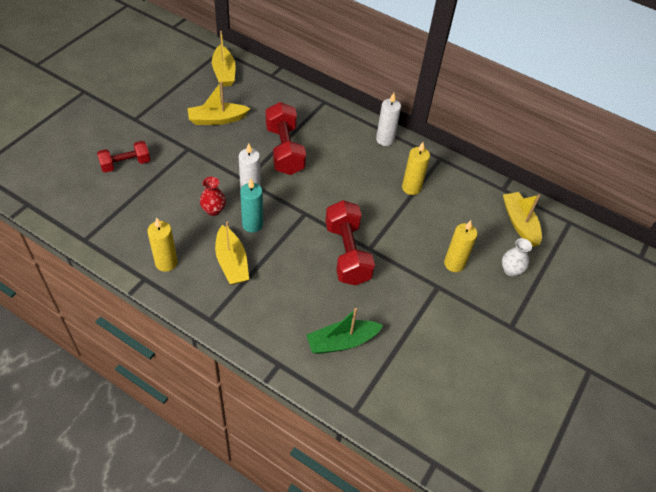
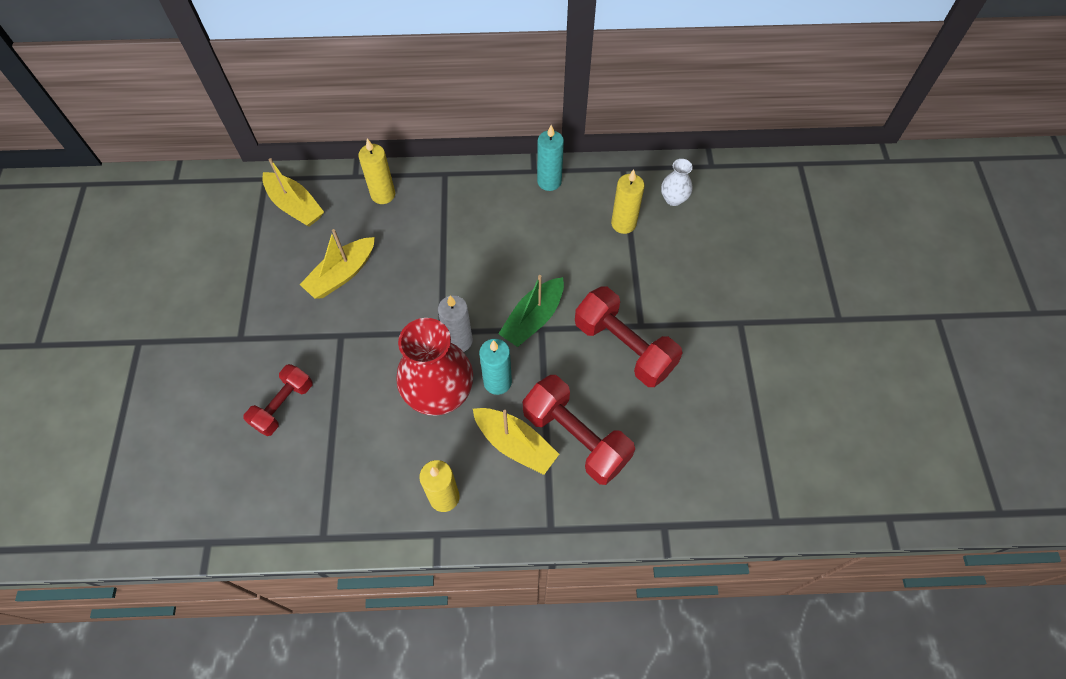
camera: 30 degrees left, 10 degrees up
red vase [200,177,226,216] -> red vase [396,318,473,415], size x2.08
red dumbbell [266,102,306,175] -> red dumbbell moved to [523,375,635,485]
green boat [306,308,383,354] -> green boat moved to [498,275,564,347]
white candle [376,93,401,146] -> turquoise candle [537,125,564,191]
yellow candle [444,220,478,272] -> yellow candle moved to [358,139,395,204]
white vase [502,238,532,276] -> white vase moved to [661,159,693,206]
yellow boat [503,192,542,247] -> none

